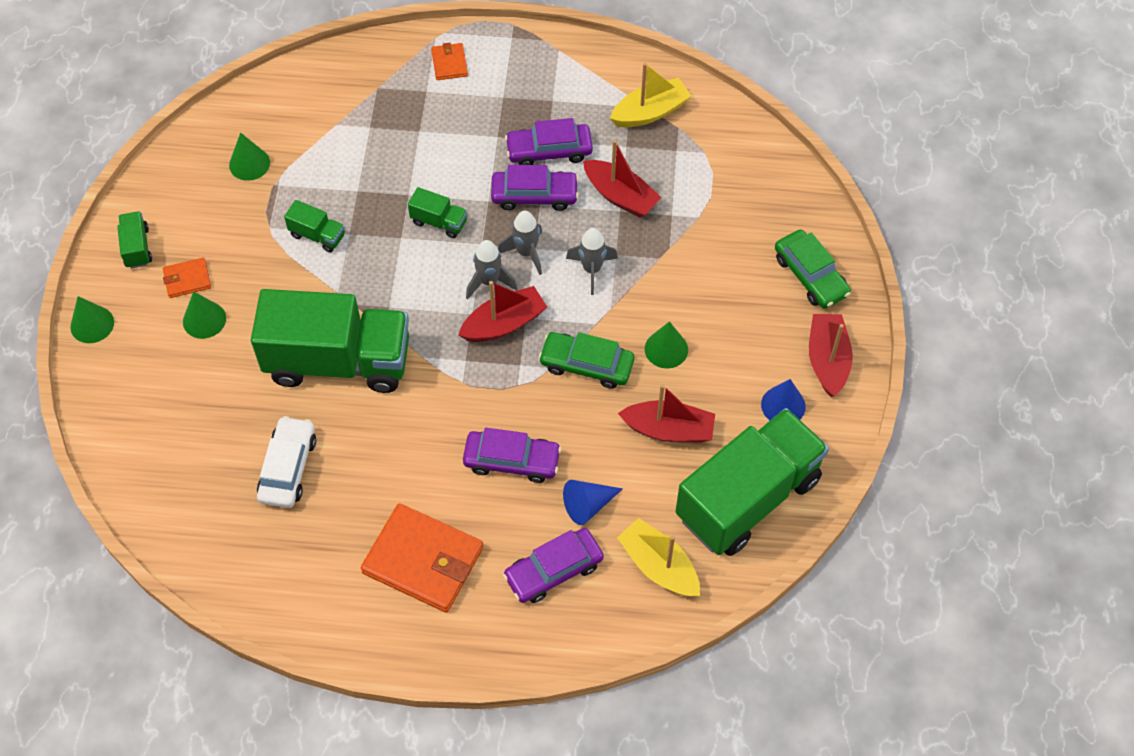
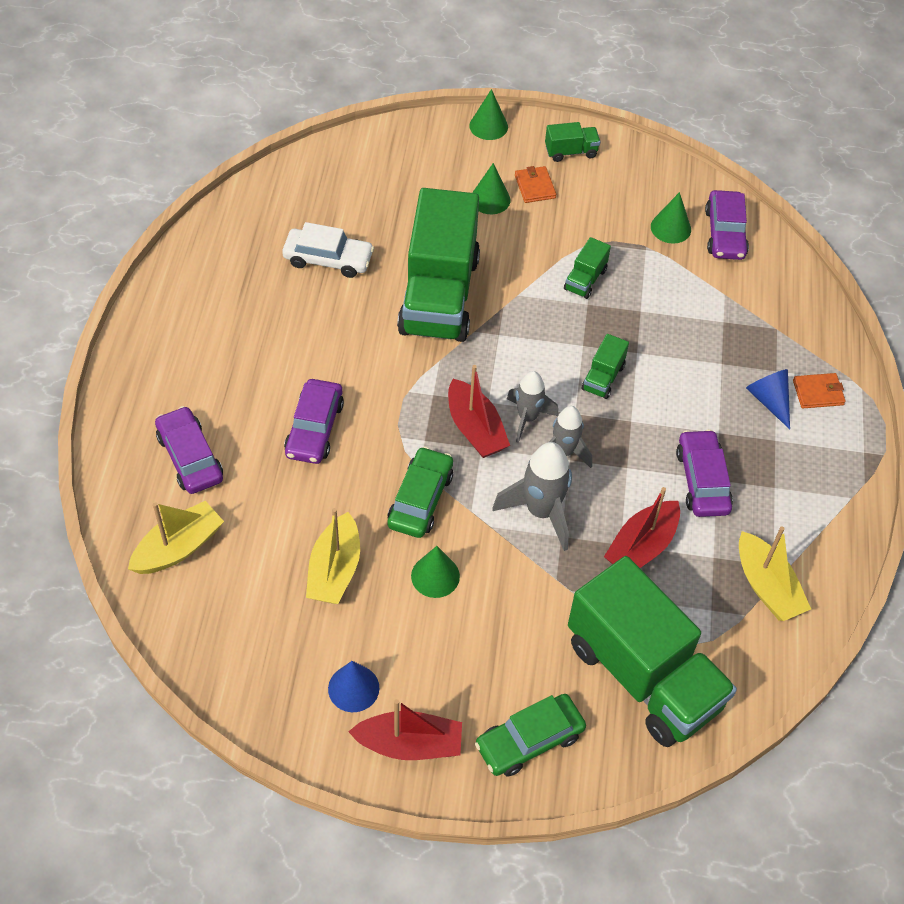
camera: 90 degrees right, 5 degrees down
orange wallet [361,503,483,612] -> none
purple car [491,165,579,211] -> purple car moved to [705,190,749,260]
blue cone [563,480,623,525] -> blue cone moved to [746,369,790,429]
grey rocket [566,228,618,295] -> grey rocket [492,442,572,551], size x1.50
red boat [618,384,715,443] -> yellow boat [306,508,360,604]
green truck [675,408,829,556] -> green truck moved to [568,556,737,747]

